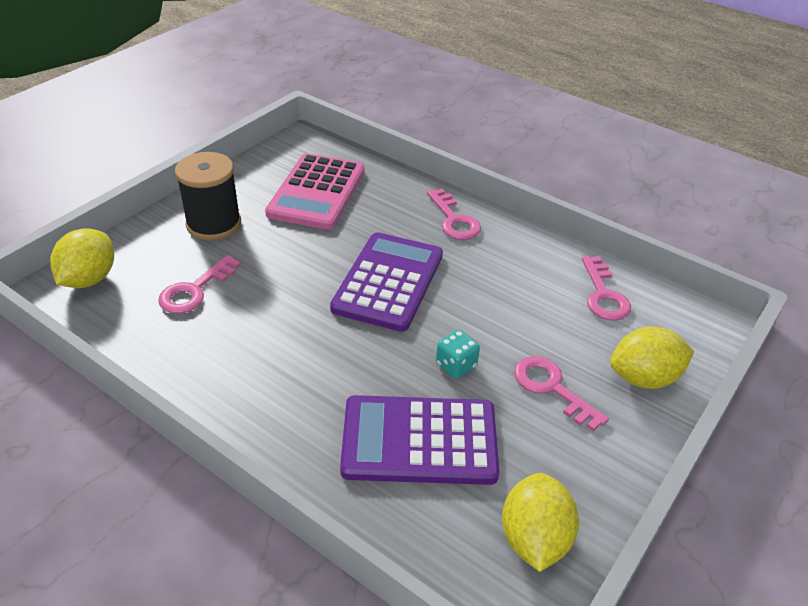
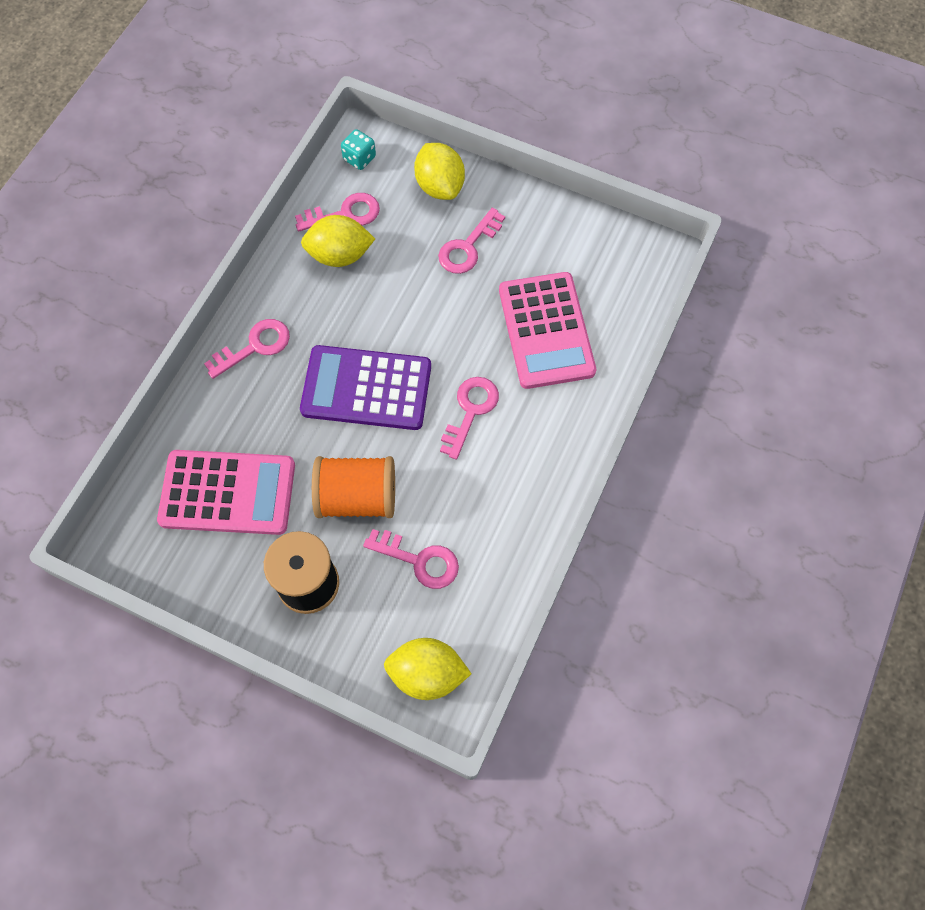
camera: 100 degrees left, 25 degrees up
purple calculator [340,395,500,485] -> pink calculator [499,272,596,389]
turquoise dice [436,330,480,379] -> turquoise dice moved to [341,129,376,170]
yellow lemon [502,473,579,572] -> yellow lemon moved to [301,215,375,267]
none -> orange spool [312,456,395,518]
none -> pink key [440,377,499,460]

